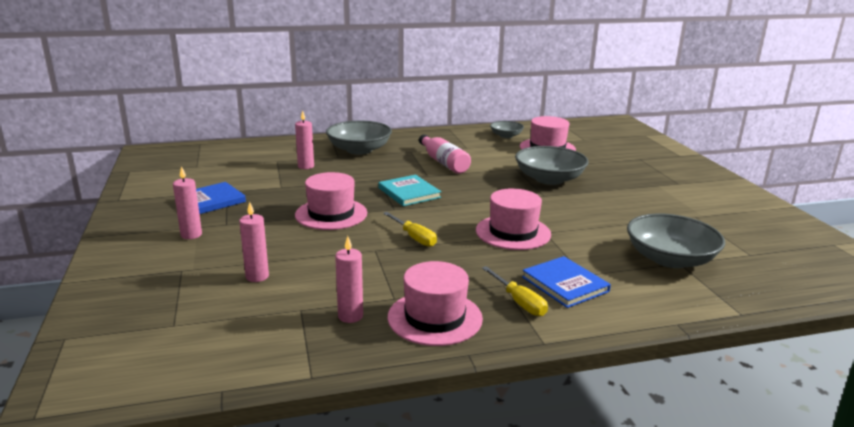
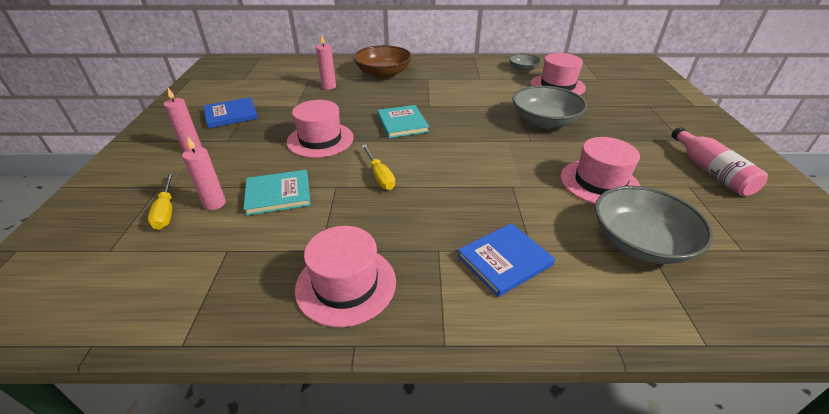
camera: 15 degrees right, 15 degrees up
grey bowl [326,121,392,155] -> brown bowl [353,45,412,78]
pink candle [335,236,363,323] -> none
pink bottle [419,134,471,174] -> pink bottle moved to [672,127,768,196]
pink hat [476,188,551,250] -> pink hat moved to [561,137,640,204]
yellow screwdriver [482,266,548,316] -> yellow screwdriver moved to [148,173,173,230]
blue book [522,256,611,308] -> blue book turned 75 degrees clockwise [458,223,555,297]
none -> turquoise book [243,170,311,216]

